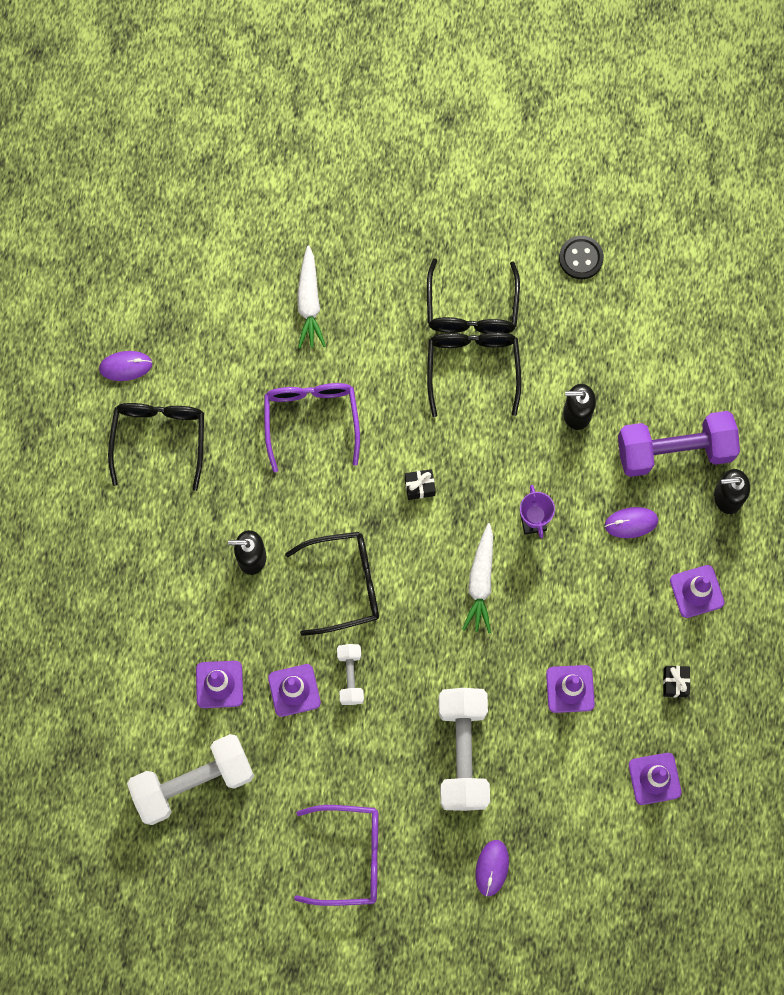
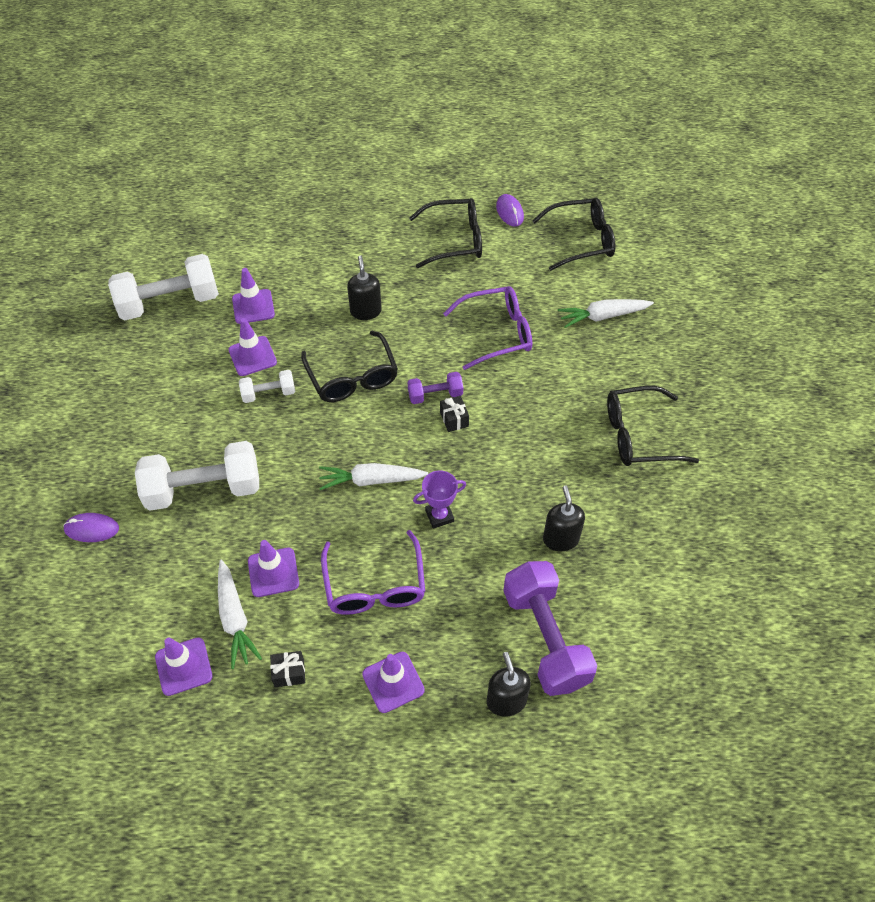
camera: 80 degrees right, 20 degrees down
white dumbbell [127,734,254,825] -> white dumbbell turned 75 degrees counterclockwise [108,254,219,320]
purple glasses [294,805,378,906] -> purple glasses moved to [321,530,425,615]
black glasses [427,332,522,417] -> black glasses moved to [532,198,615,271]
black button [559,236,604,279] -> none
purple mouse [605,507,658,538] -> none
none -> white carrot [218,560,262,669]
none -> purple dumbbell [408,372,463,404]

